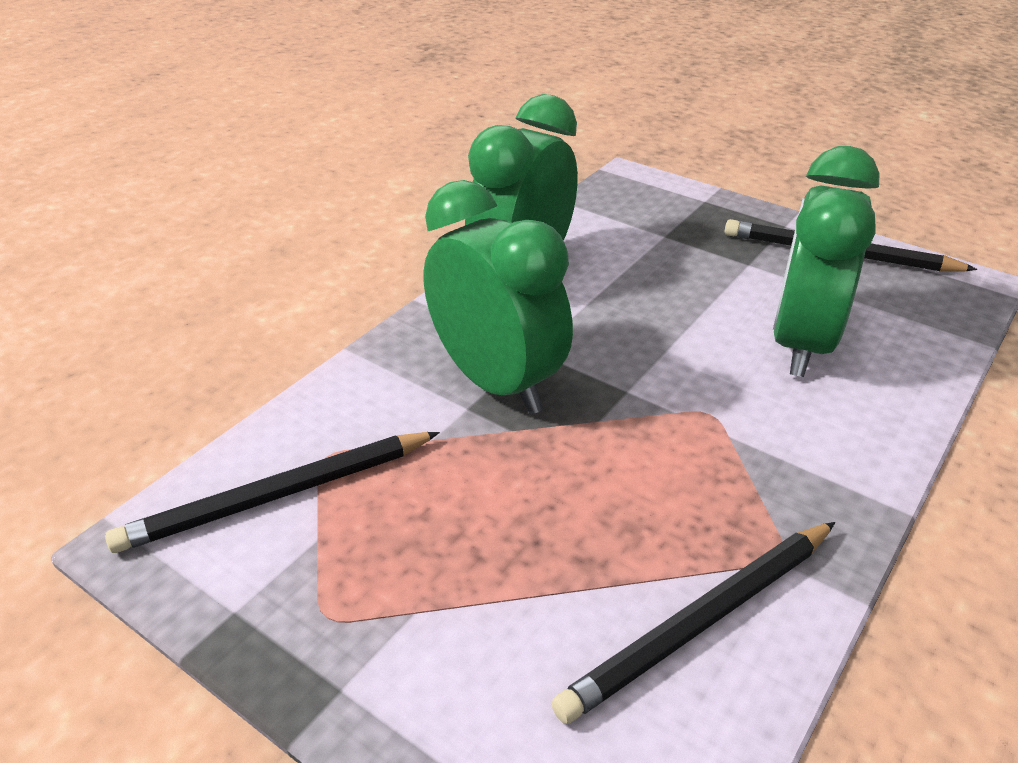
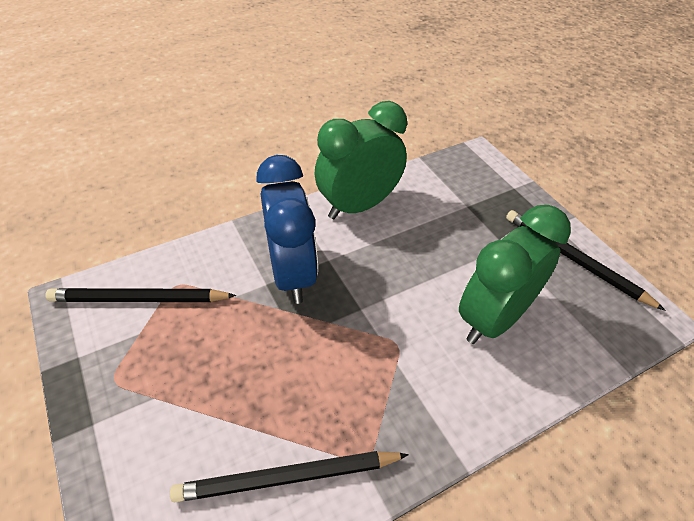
camera: 25 degrees right, 10 degrees up
green clock [424,180,573,414] -> blue clock [256,155,318,304]

